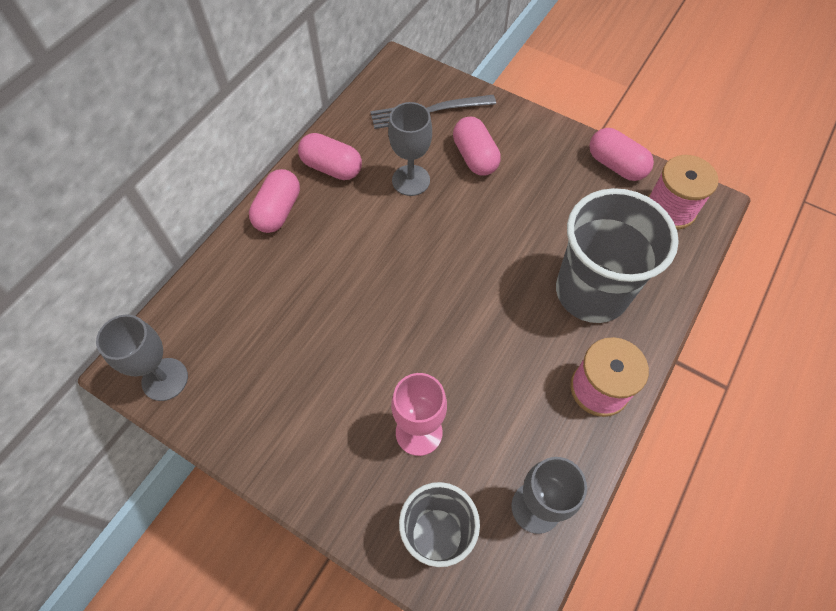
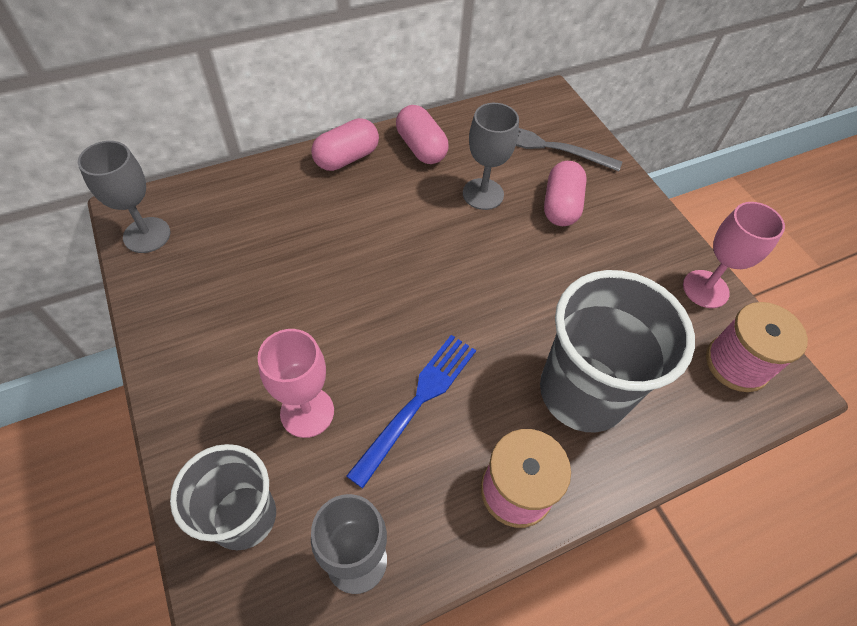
camera: 30 degrees right, 5 degrees down
pink capsule [589,128,654,181] -> pink goblet [683,202,785,308]
none -> blue fork [346,335,476,488]

